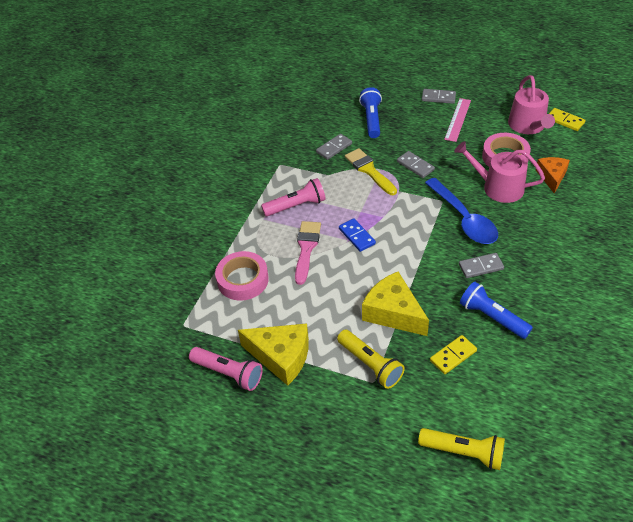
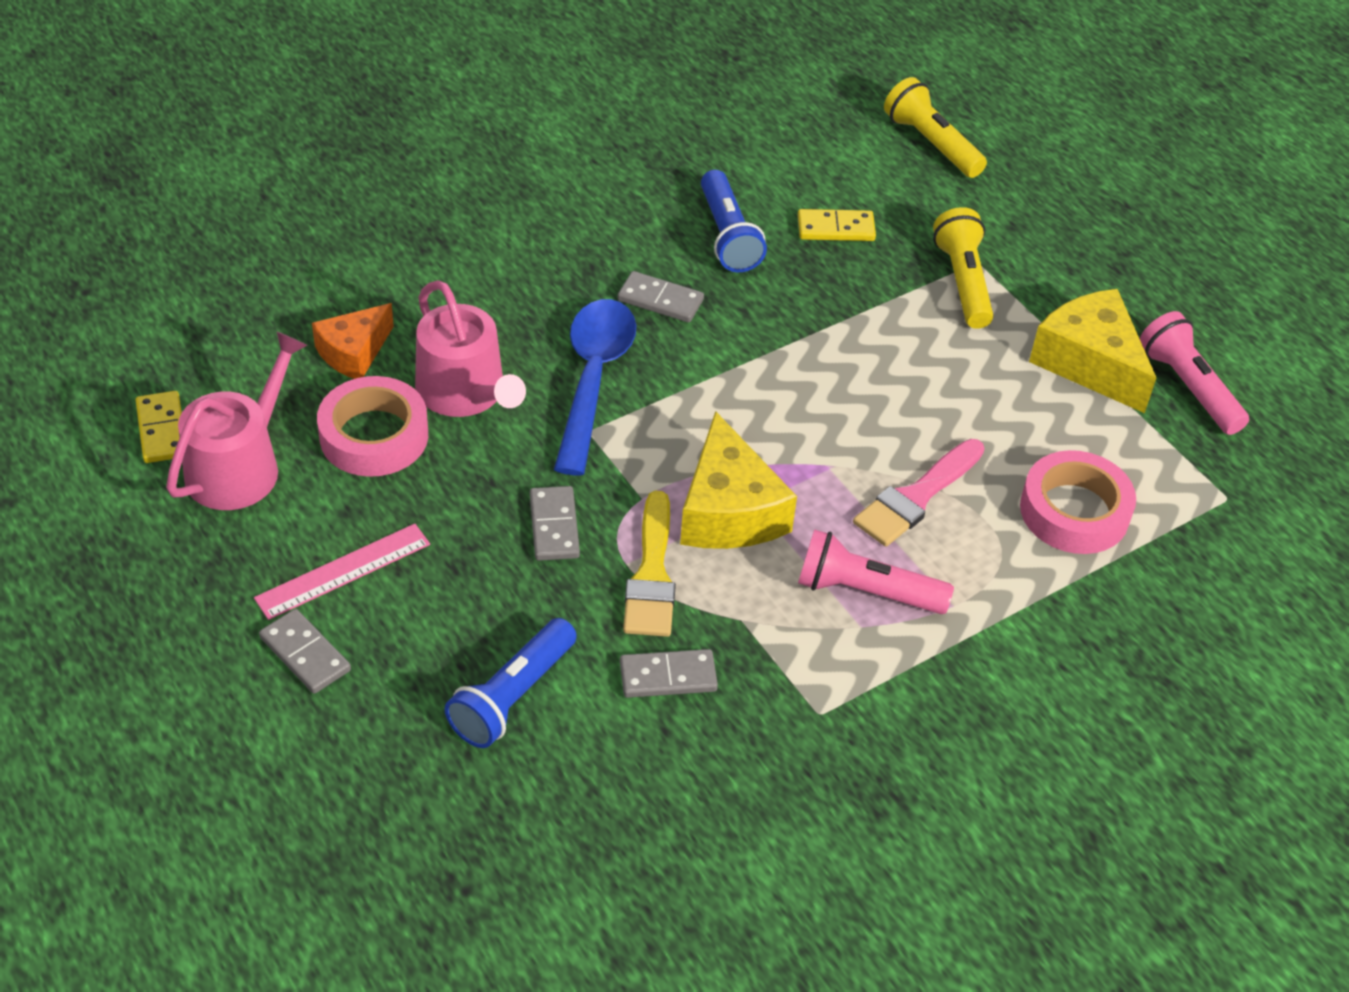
camera: 150 degrees left, 0 degrees up
blue domino [339,218,376,252] -> none
yellow cheese [362,272,429,336] -> yellow cheese moved to [680,411,797,549]

